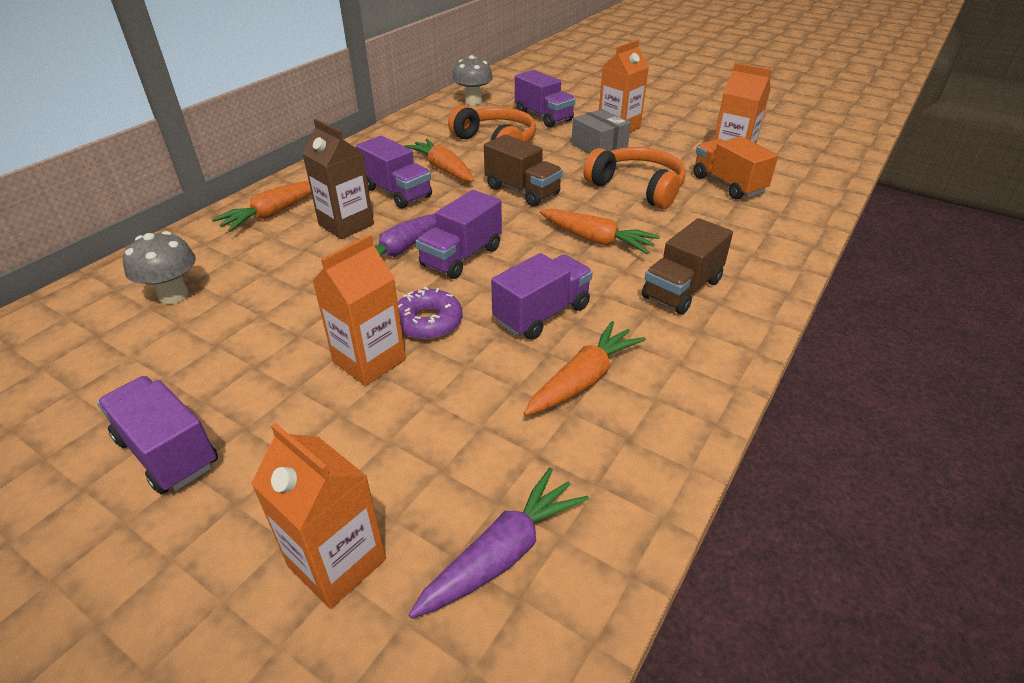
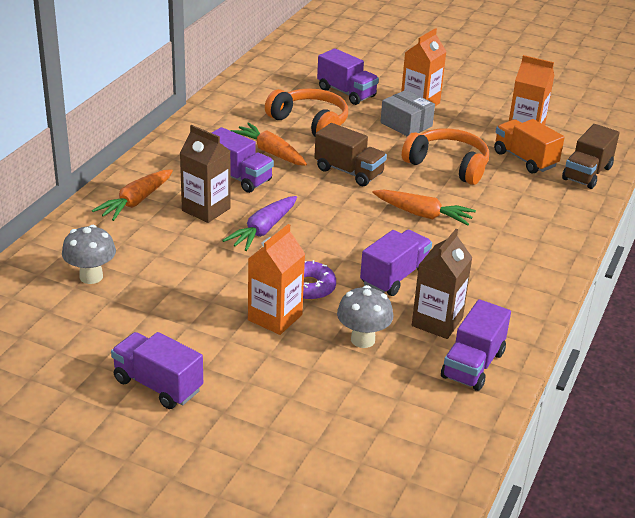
camera: 10 degrees left, 5 degrees down
orange carton [251,423,386,609] -> none
purple carrot [408,468,589,619] -> none
purple truck [416,190,502,279] -> purple truck moved to [441,299,511,391]
grey mushroom [452,55,493,105] -> grey mushroom moved to [337,285,394,348]
orange carrot [523,321,646,416] -> brown carton [412,229,473,339]
brown truck [642,218,733,314] -> brown truck moved to [562,124,620,189]

